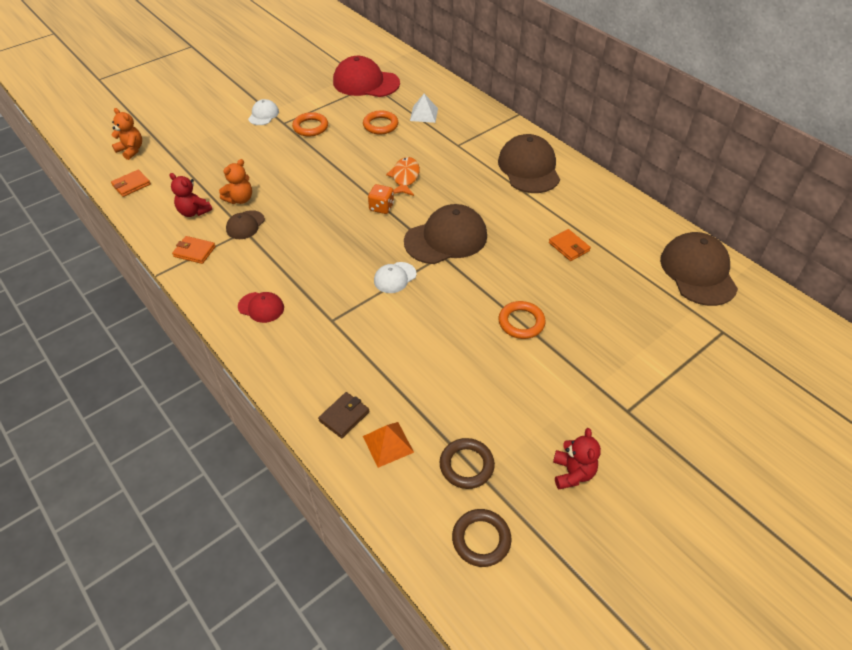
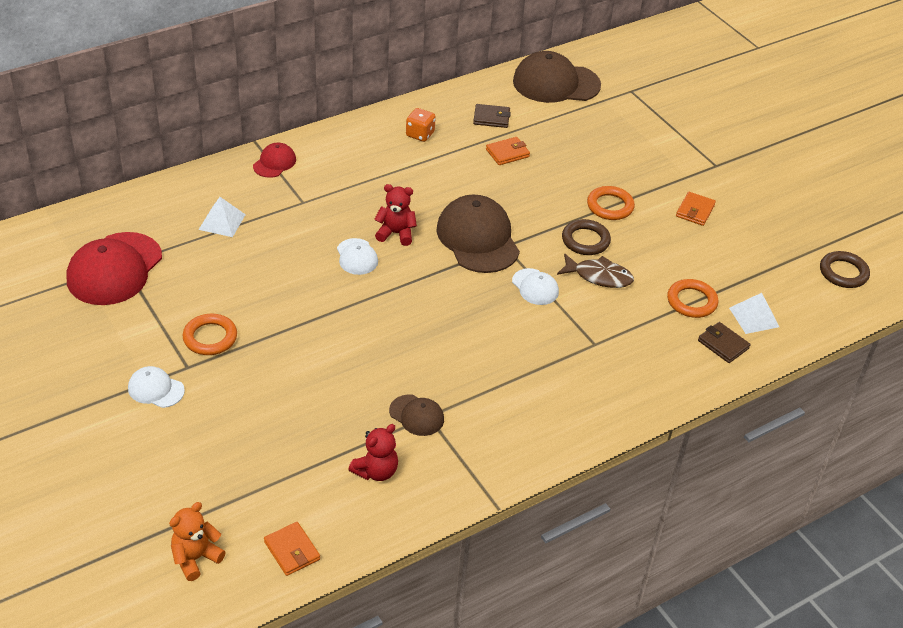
camera: 85 degrees left, 5 degrees down
orange wallet [172,236,216,264] -> orange wallet moved to [676,192,716,226]
orange teddy bear [219,159,252,204] -> none
red cap [238,292,284,323] -> red cap moved to [253,143,296,178]
orange ring [363,110,398,134] -> orange ring moved to [667,279,718,318]
orange pyramid [363,422,414,468] -> white pyramid [729,293,779,334]
orange dice [368,184,394,214] -> orange dice moved to [406,108,436,142]
orange fish [386,157,420,196] -> white cap [337,238,378,275]
brown ring [440,438,495,489] -> brown ring moved to [562,219,611,255]
brown cap [498,134,560,193] -> none
red teddy bear [553,428,601,489] -> red teddy bear moved to [374,184,417,246]
none -> brown wallet [473,104,511,128]
none -> brown fish [557,253,634,288]

